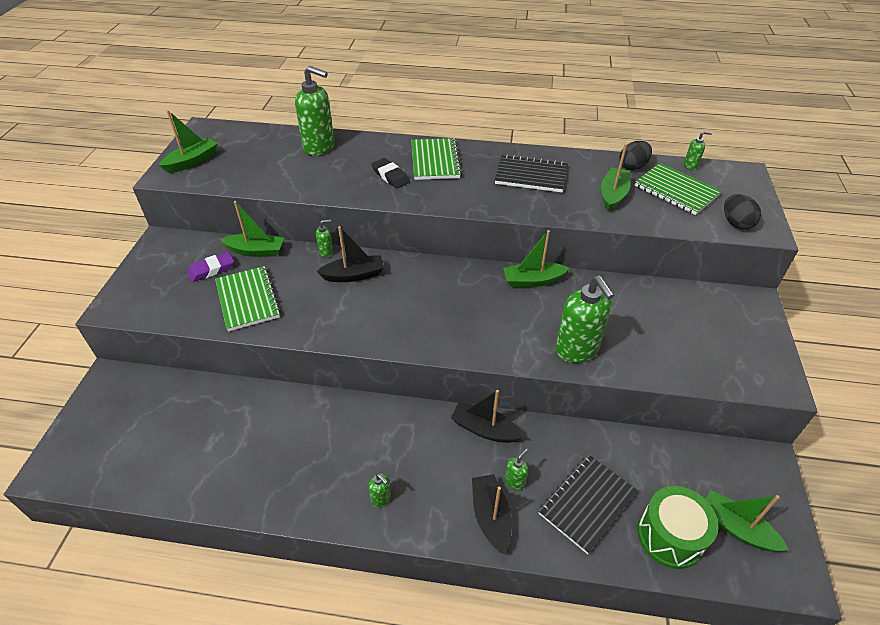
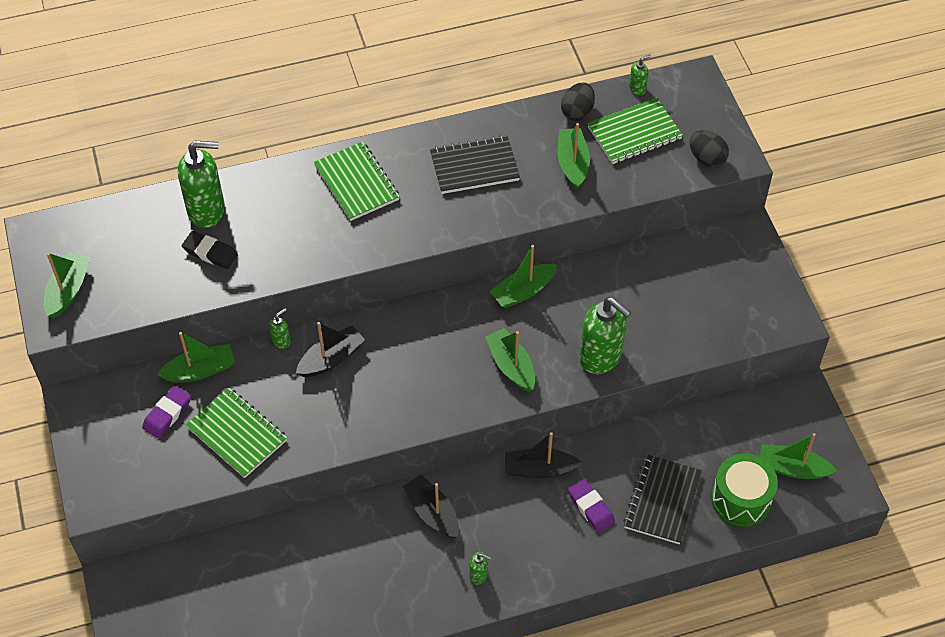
camera: 25 degrees left, 10 degrees up
black eraser [371,158,410,188] -> black eraser moved to [182,231,238,269]
black boat [472,474,512,554] -> black boat moved to [403,475,459,538]
green soap dispenser [505,448,528,490] -> purple eraser [568,479,615,533]
green notebook [634,163,721,215] -> green notebook turned 45 degrees counterclockwise [587,98,683,164]
none -> green boat [485,328,535,392]

